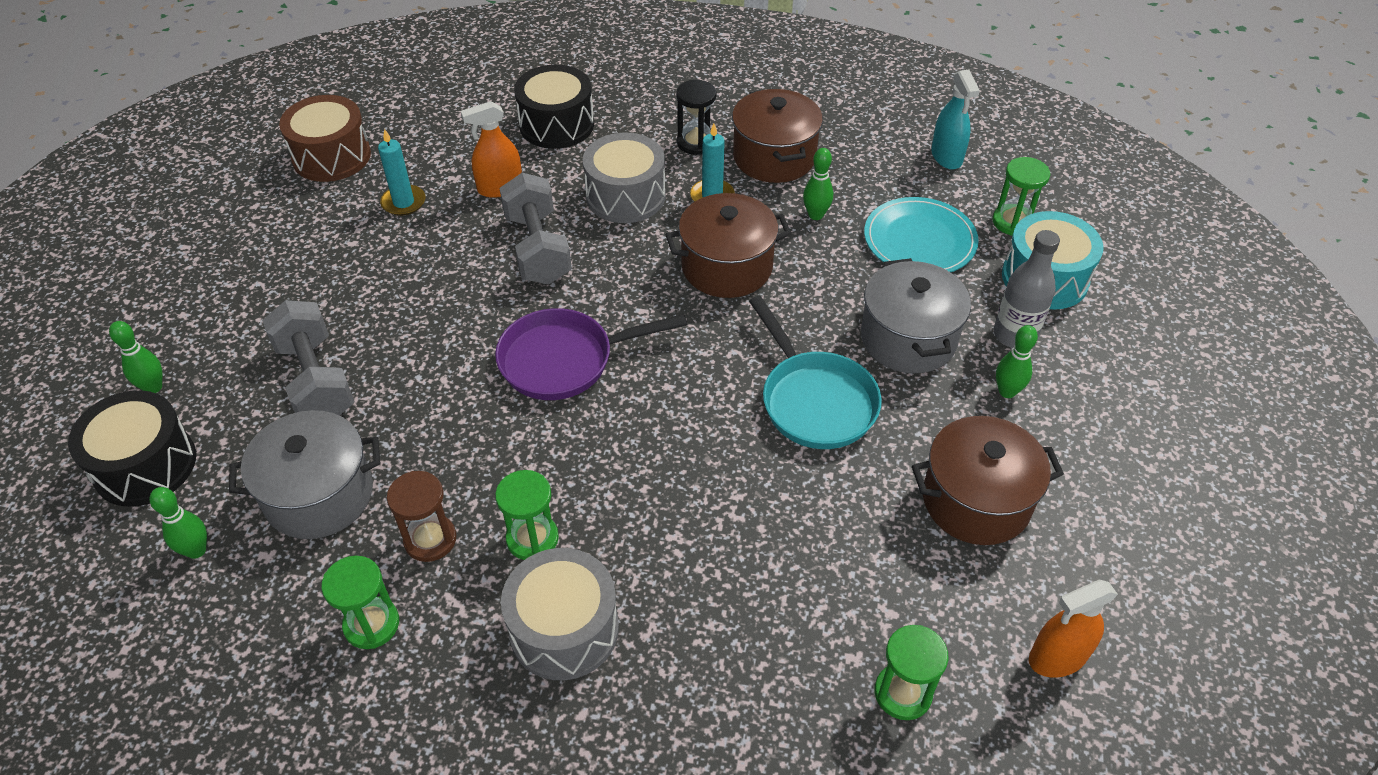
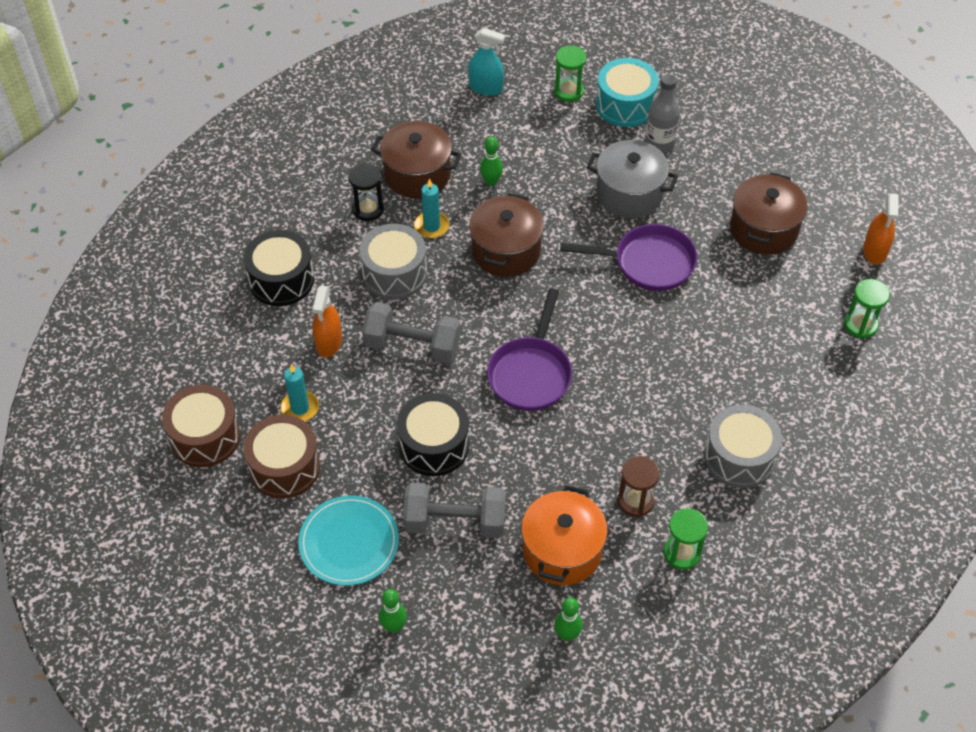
camera: 60 degrees left, 5 degrees up
black drum [68,390,196,507] -> black drum moved to [397,393,469,476]
grey pot [229,410,381,539] -> orange pot [521,485,608,585]
green hourglass [495,470,559,560] -> none
turquoise pan [749,296,882,449] -> purple pan [560,224,698,291]
turquoise plate [864,197,979,272] -> turquoise plate moved to [298,496,399,586]
green bowling pin [996,325,1038,398] -> none
none -> brown drum [243,415,320,499]

